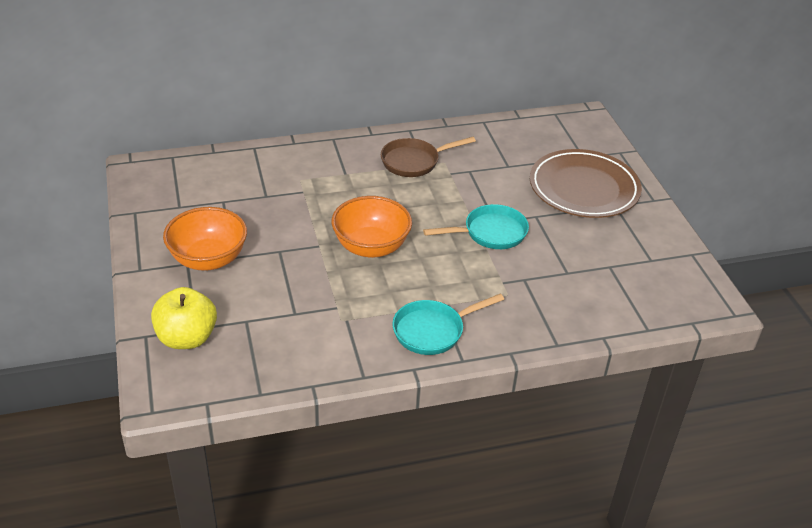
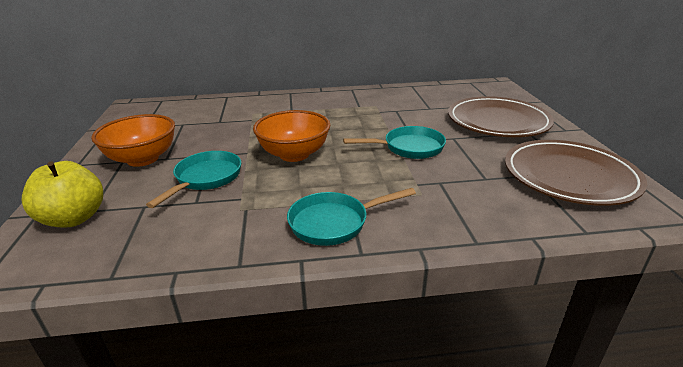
camera: 10 degrees right, 10 degrees down
brown pan [381,137,476,177] -> none
none -> turquoise pan [146,151,241,208]
none -> brown plate [505,140,647,206]

